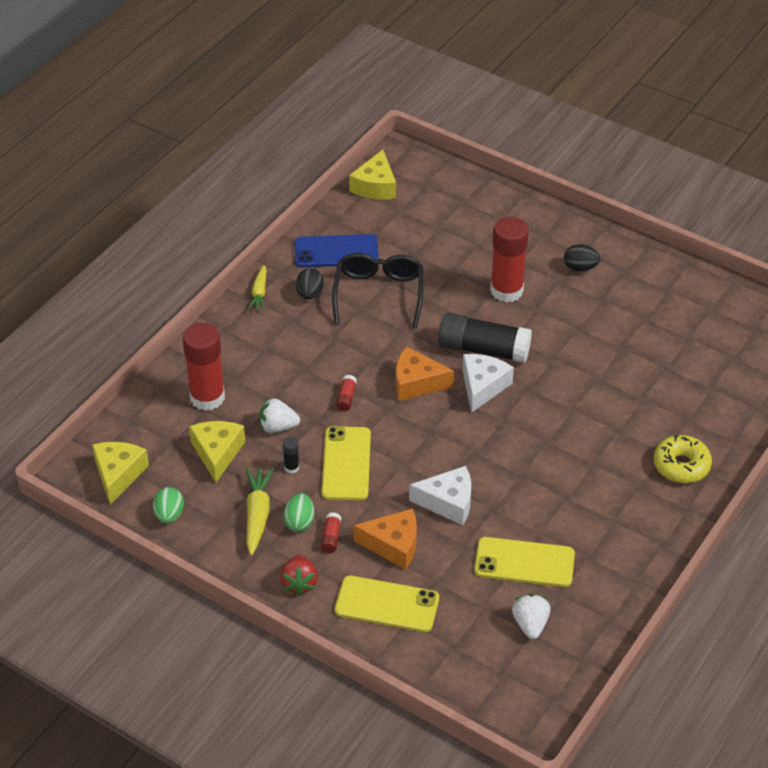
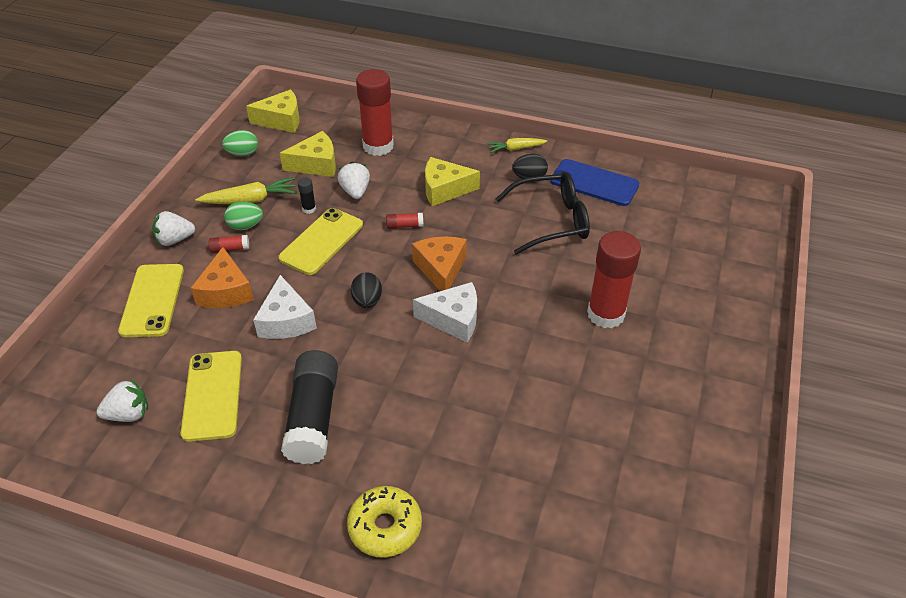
camera: 75 degrees right, 0 degrees up
red strawberry [280,555,318,596] -> white strawberry [152,211,195,246]
blue phone [294,234,379,267] -> blue phone turned 45 degrees counterclockwise [550,159,639,206]
yellow phone [322,426,371,500] -> yellow phone turned 45 degrees counterclockwise [278,208,363,275]
yellow cheese [349,150,396,200] -> yellow cheese moved to [425,157,480,206]
black glue stick [438,313,532,363] -> black glue stick moved to [281,350,338,464]
black egg [564,244,600,271] -> black egg moved to [351,272,382,308]

